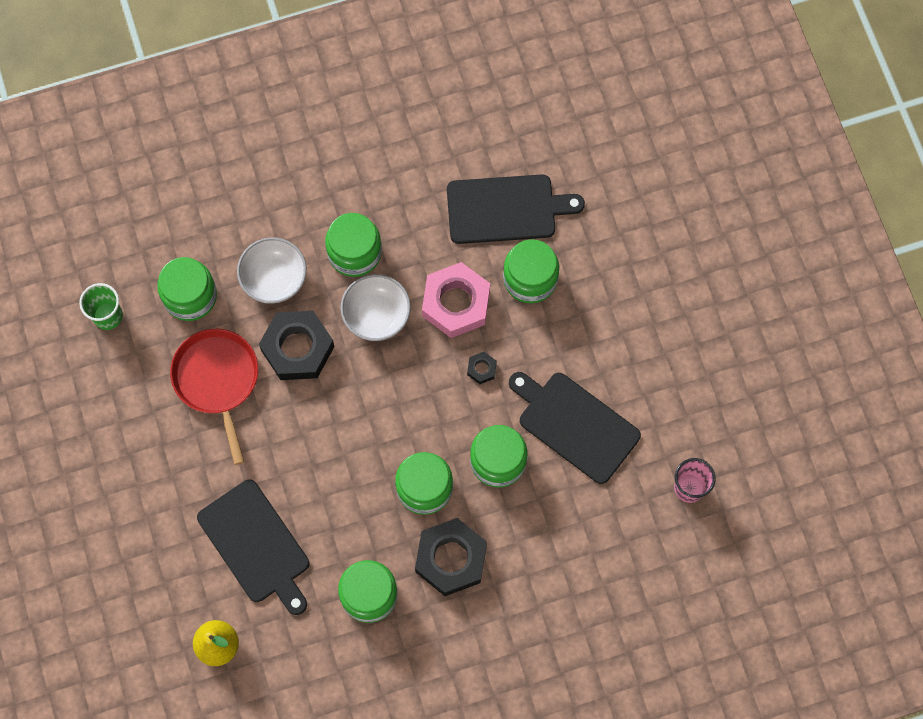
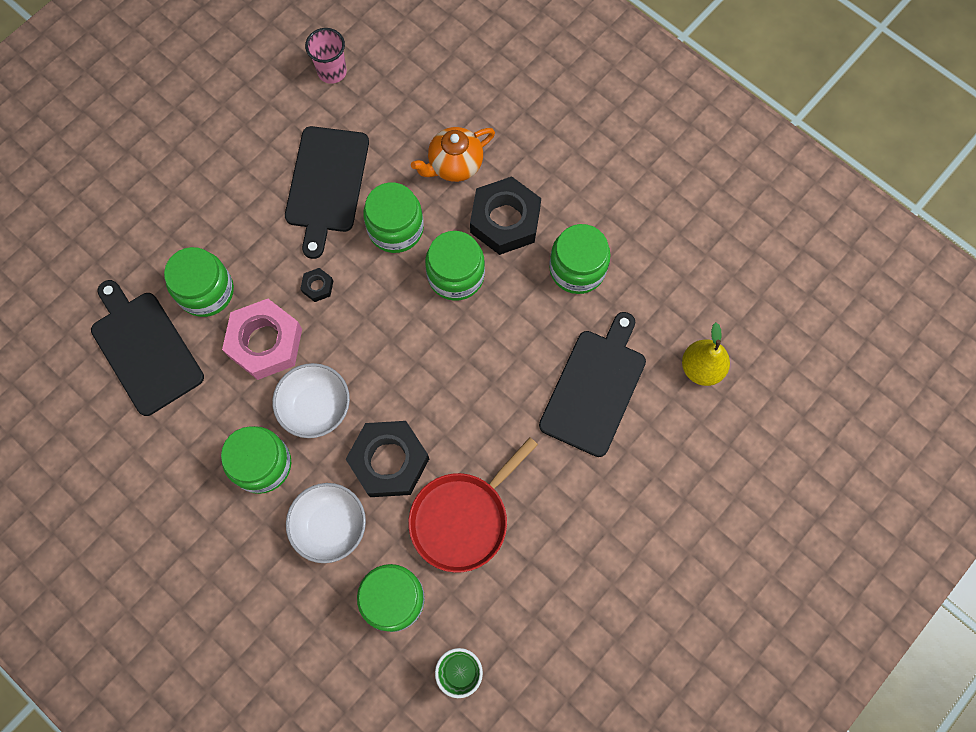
camera: 120 degrees left, 0 degrees up
none -> orange teapot [411,127,495,182]

